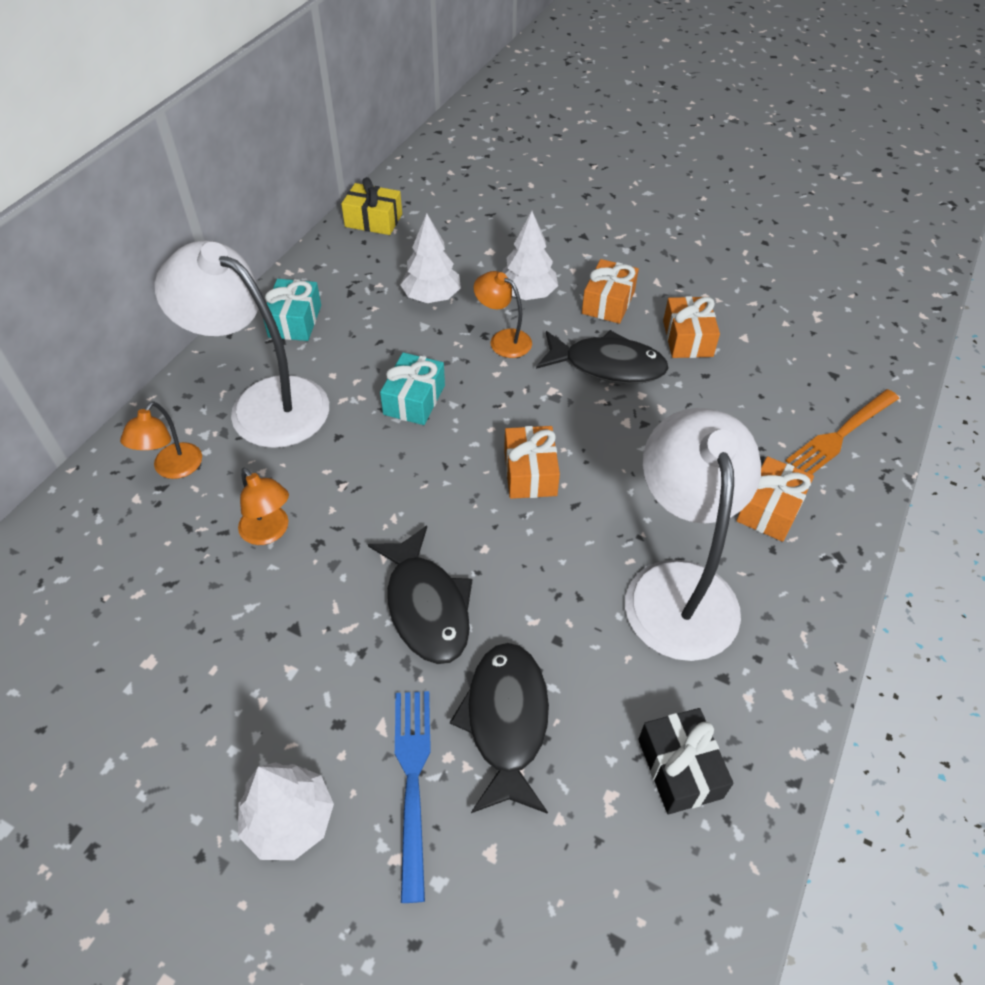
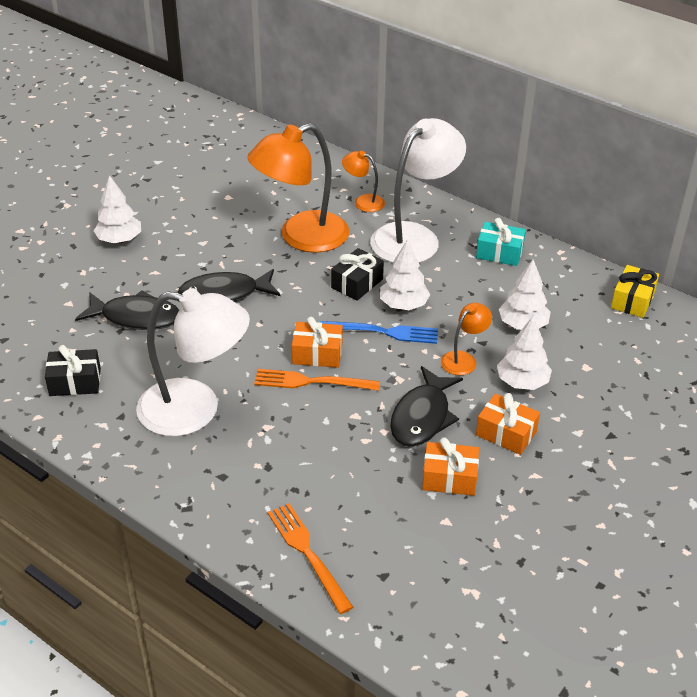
camera: 100 degrees right, 10 degrees down
orange lamp [238,467,289,545] -> orange lamp [247,123,349,253], size x2.17
turquoise gift [380,352,445,425] -> white tree [380,239,430,310]
blue fork [395,691,431,903] -> blue fork moved to [320,321,438,344]
orange gift [736,456,814,542] -> none
none -> orange fork [254,369,380,391]
none -> black gift [331,248,384,301]

